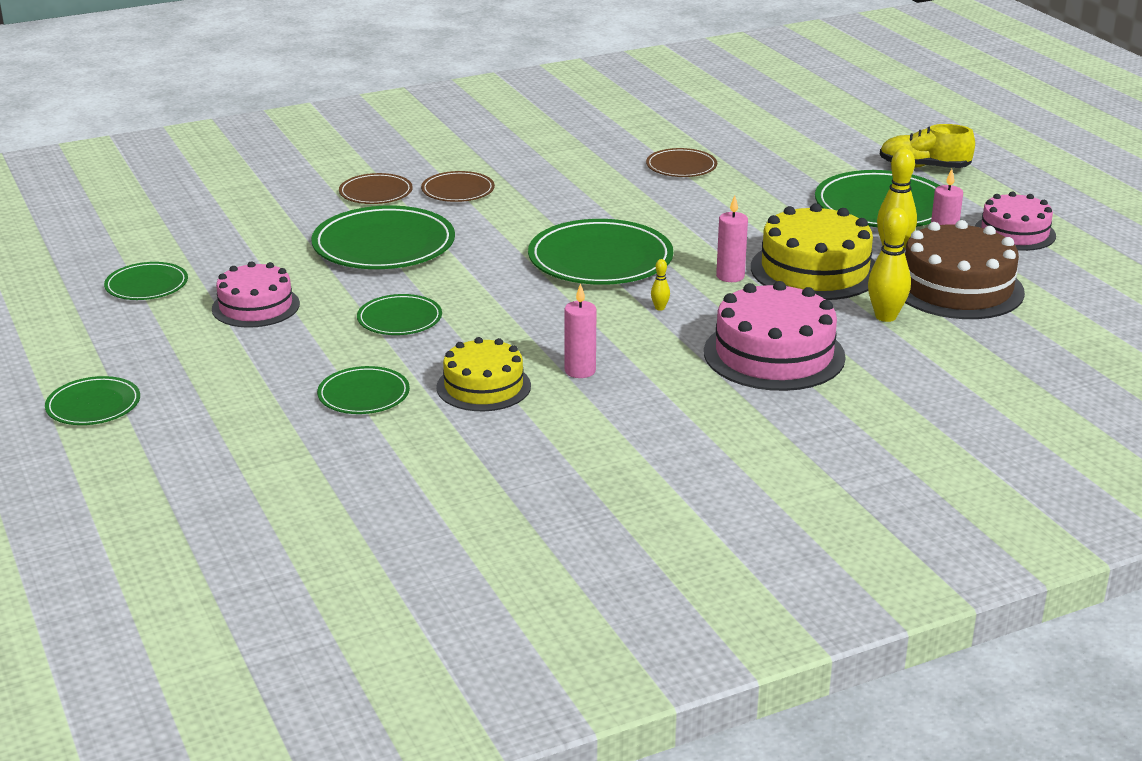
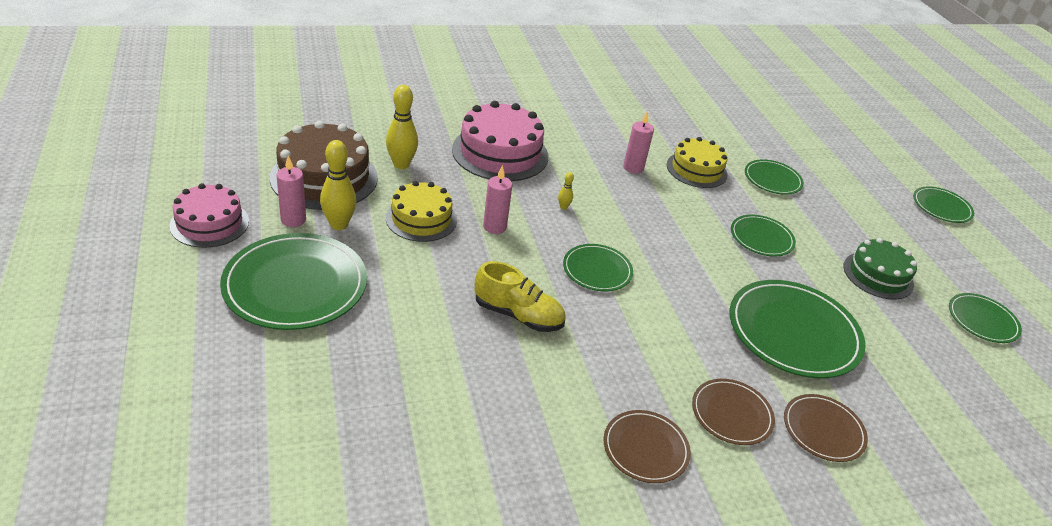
camera: 175 degrees left, 10 degrees up
pink cake [212,261,300,328] -> green cake [843,238,917,300]
green plate [528,219,673,285] -> green plate [563,244,633,291], size x0.55
brown plate [646,148,717,177] -> brown plate moved to [604,410,691,483]
yellow cake [751,203,875,300] -> yellow cake [386,181,457,242], size x0.65
yellow shoe [880,124,975,168] -> yellow shoe moved to [475,261,566,332]

